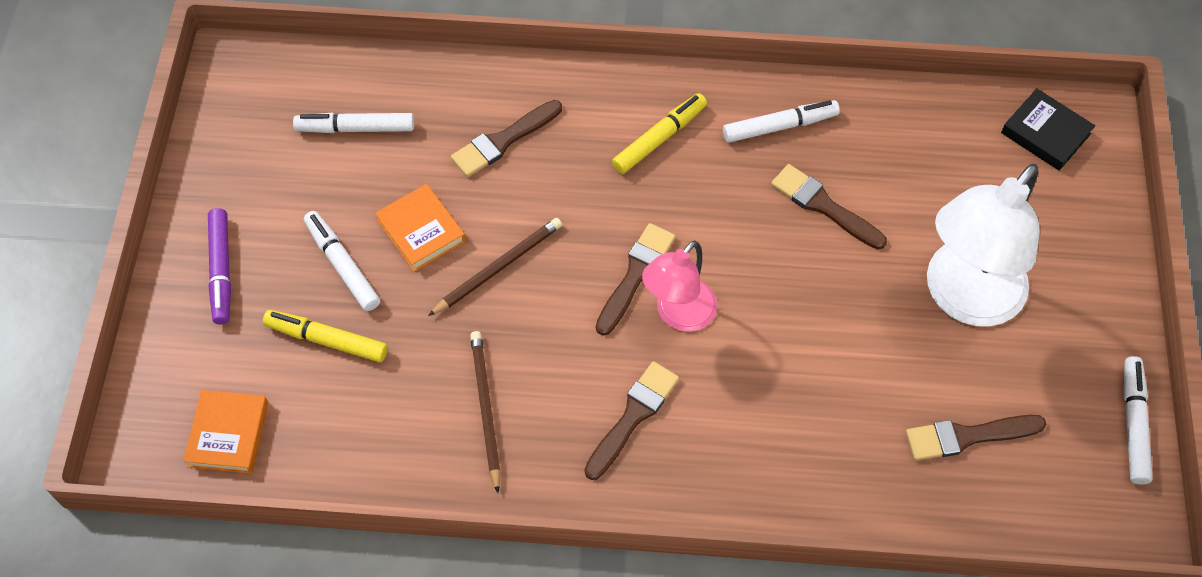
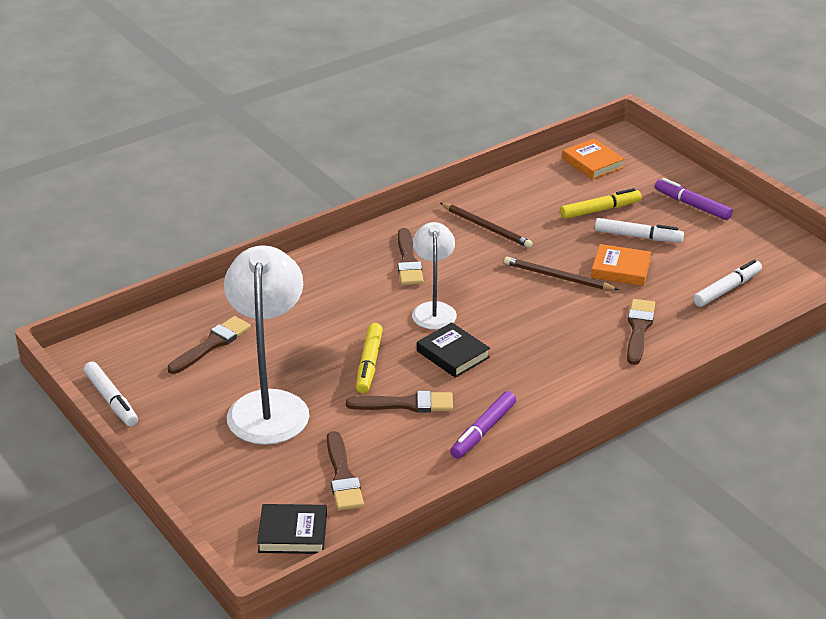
camera: 140 degrees right, 25 degrees down
brown pencil [428,218,562,316] -> brown pencil turned 105 degrees clockwise [504,257,619,290]
brown brush [596,223,676,336] -> brown brush moved to [327,431,364,511]
yellow marker [612,93,707,174] -> yellow marker moved to [356,323,383,393]
pink lamp [642,241,717,332] -> white lamp [412,222,457,330]
white marker [723,100,840,143] -> purple marker [450,391,516,459]
none -> black book [417,322,490,378]

